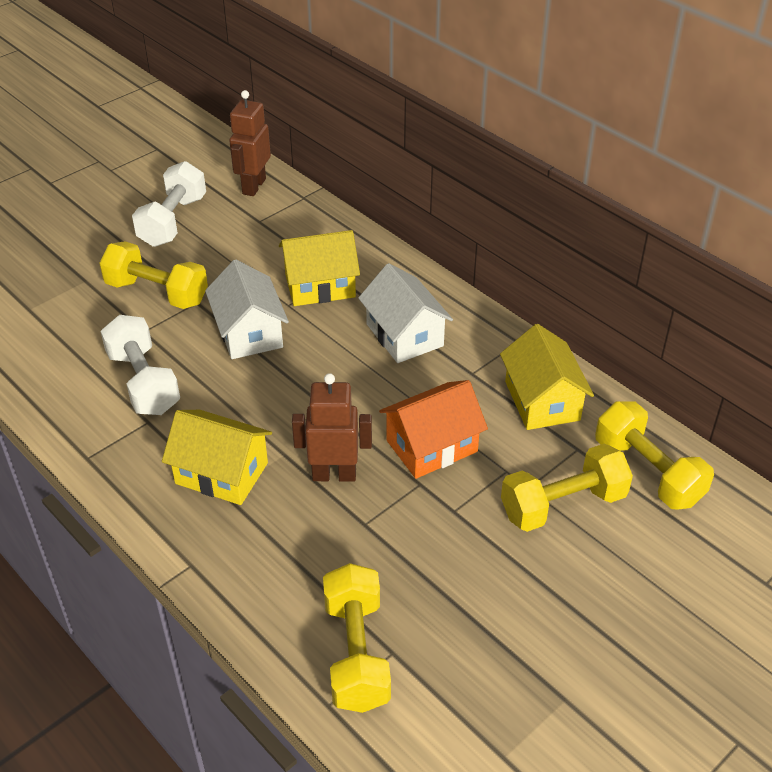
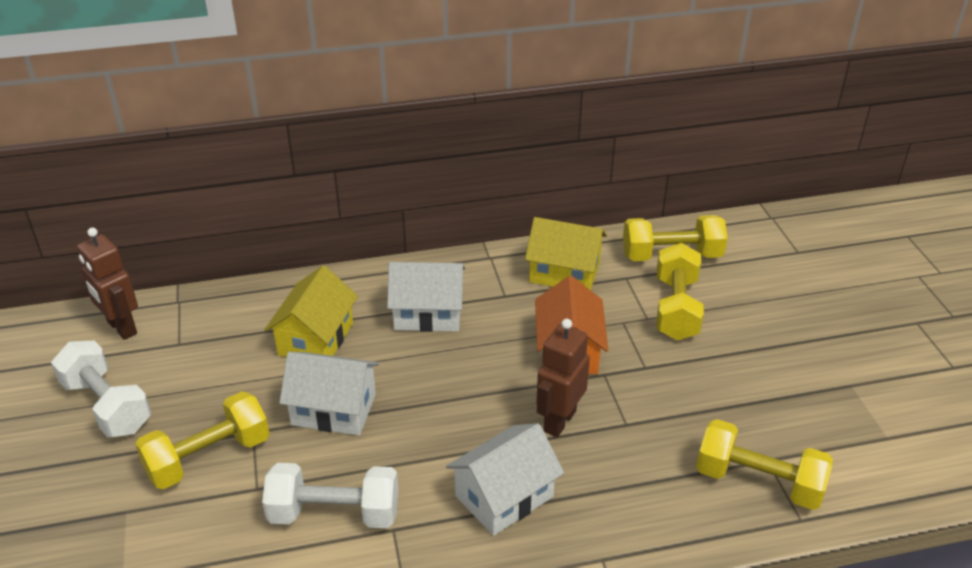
camera: 60 degrees left, 5 degrees down
yellow house [162,410,272,505] -> white house [446,423,564,536]

